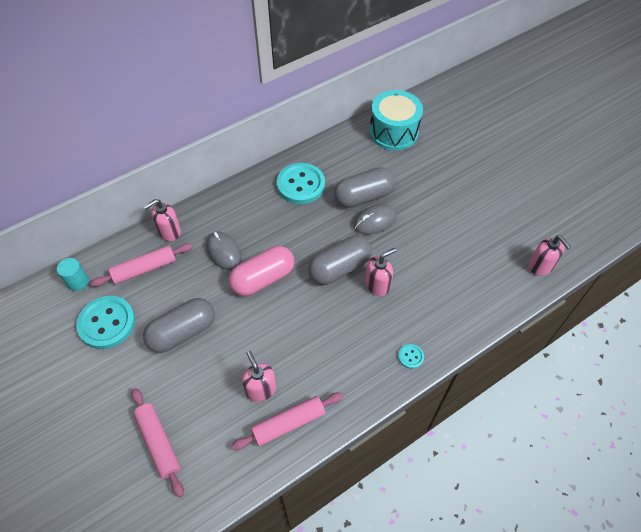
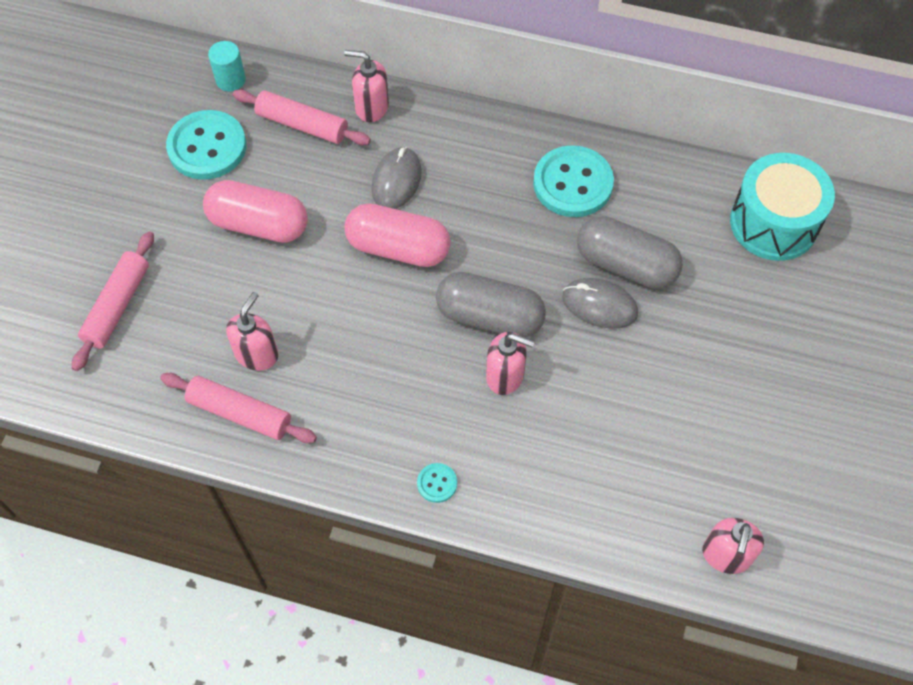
camera: 50 degrees right, 5 degrees up
grey capsule [143,298,215,353] -> pink capsule [203,180,308,243]

